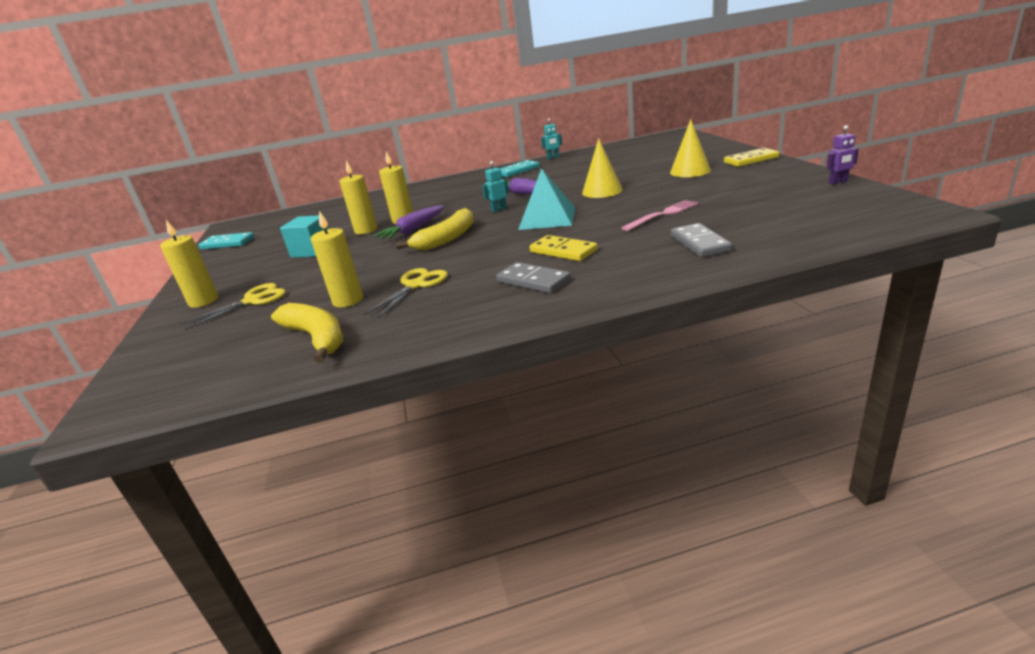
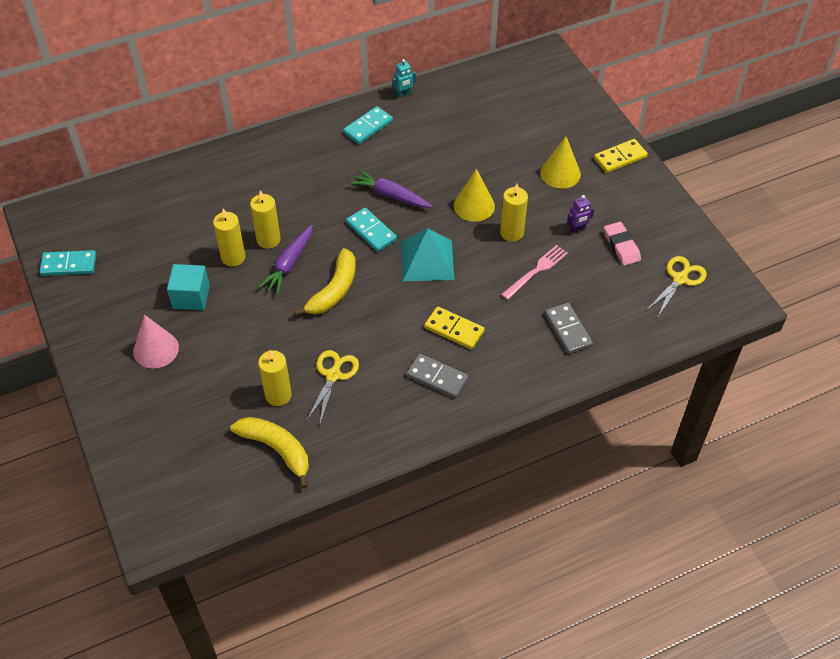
camera: 15 degrees left, 25 degrees up
yellow candle [160,220,218,308] -> yellow candle moved to [500,184,528,242]
yellow scissors [180,283,286,330] -> yellow scissors moved to [646,256,707,317]
turquoise robot [482,161,508,212] -> turquoise domino [346,208,397,252]
purple robot [827,125,859,185] -> purple robot moved to [567,195,594,234]
none -> pink cone [133,315,179,369]
none -> pink eraser [604,222,641,266]

